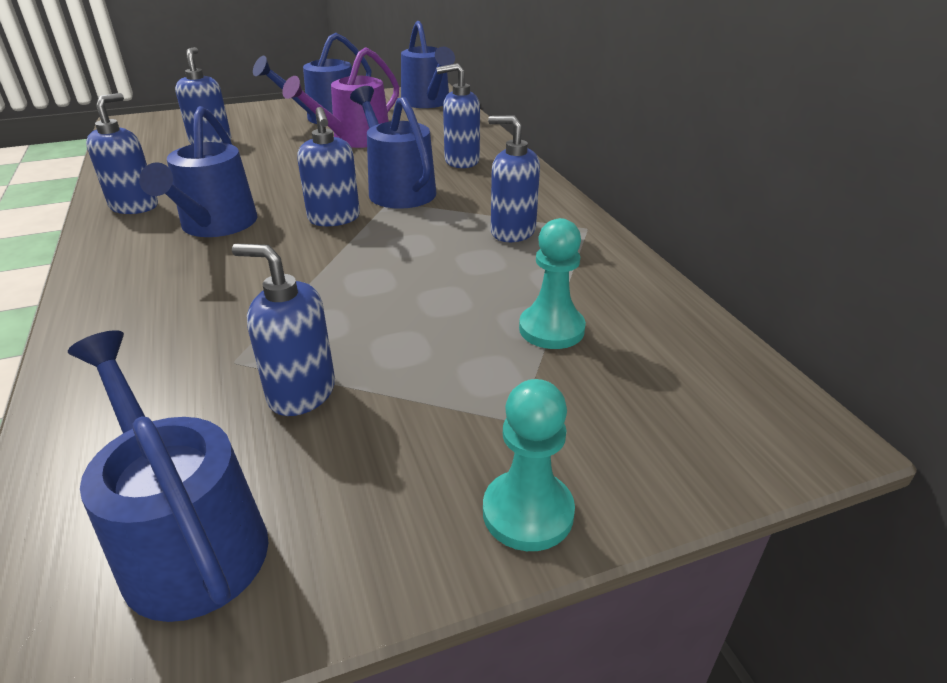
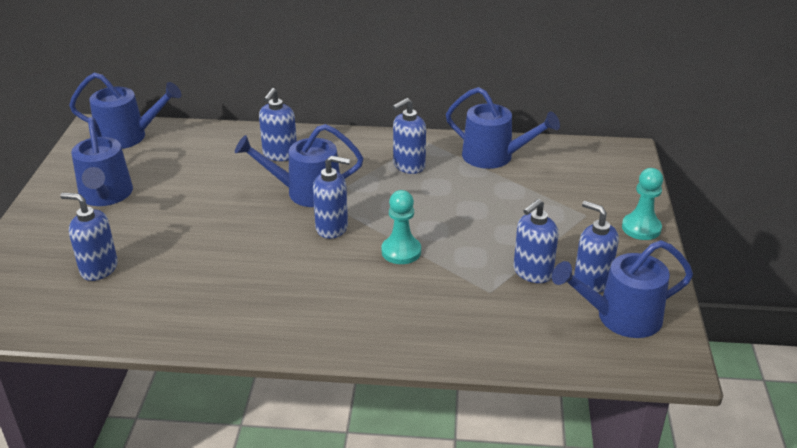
camera: 65 degrees left, 0 degrees up
blue soap dispenser [86,93,158,214] -> blue soap dispenser moved to [574,201,619,293]
blue watering can [139,106,257,237] -> blue watering can moved to [446,87,560,169]
purple watering can [282,47,399,148] -> none
turquoise pawn [519,218,586,349] -> turquoise pawn moved to [382,190,421,264]

